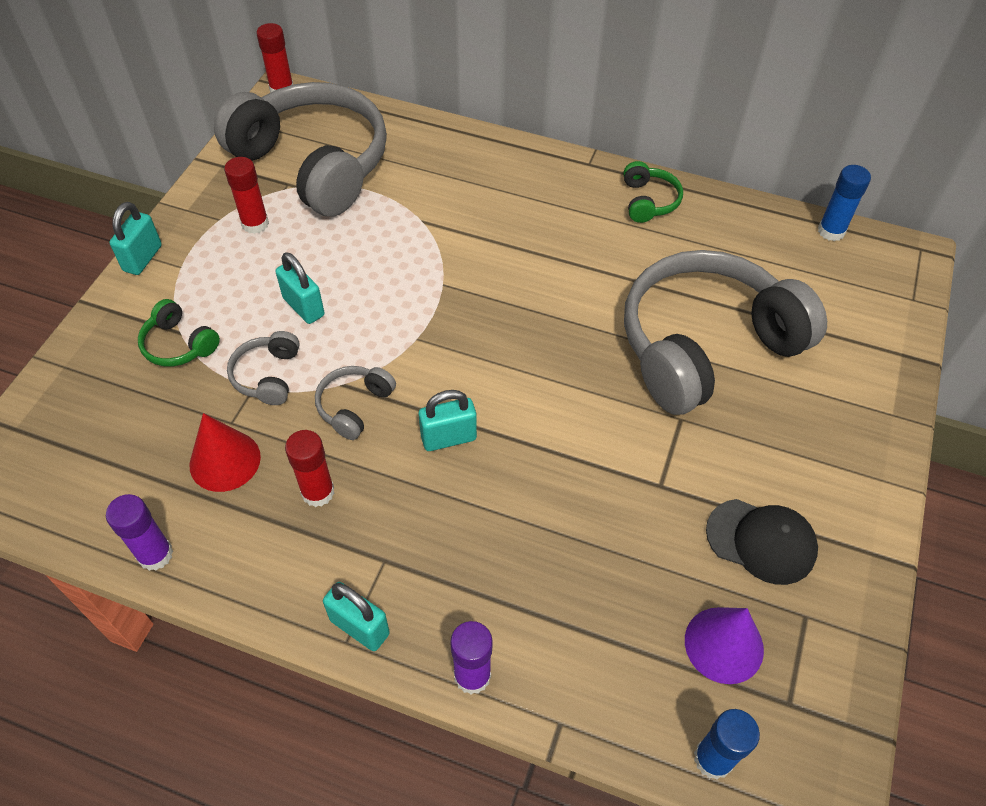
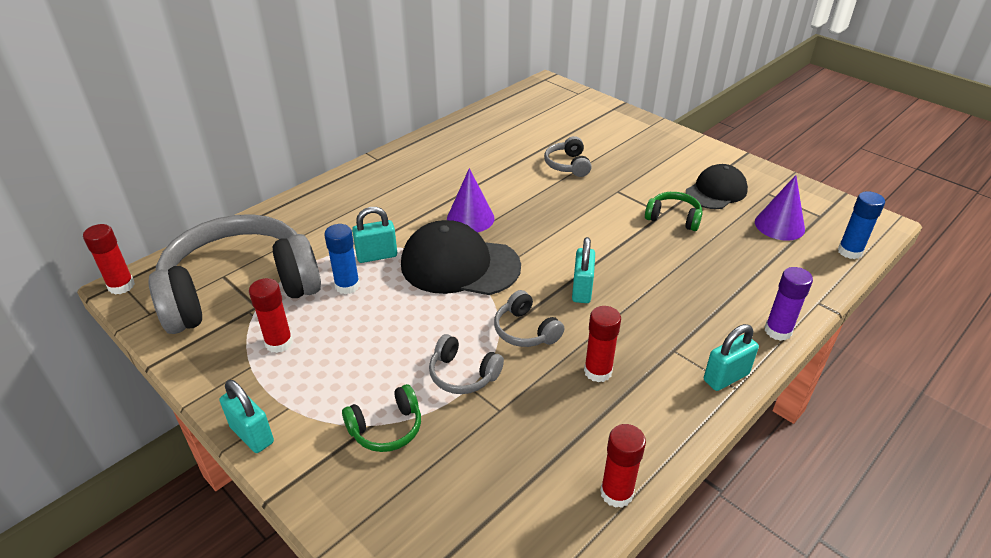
camera: 65 degrees left, 15 degrees down
purple glue stick [106,494,173,571] -> red glue stick [600,424,646,508]
red cone [189,413,261,492] -> none
turquoise padlock [276,252,325,324] -> turquoise padlock moved to [352,207,397,263]
green headphones [623,161,683,223] -> green headphones moved to [645,192,703,231]
grey headphones [624,250,827,415] -> grey headphones [544,136,592,177], size x0.41
blue glue stick [818,165,871,241] -> blue glue stick moved to [324,224,360,294]
none -> black cap [401,220,521,295]
none -> purple cone [447,168,495,232]

